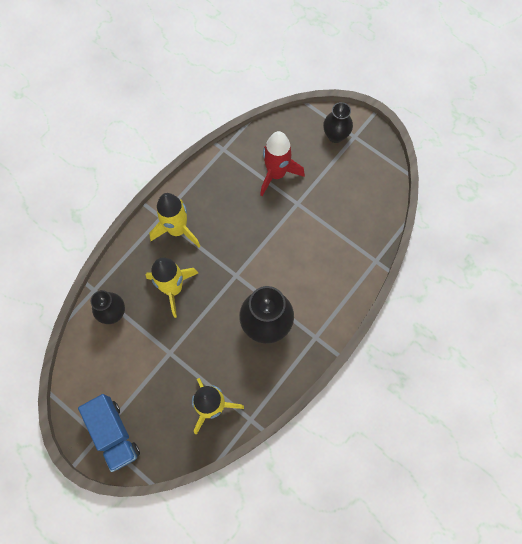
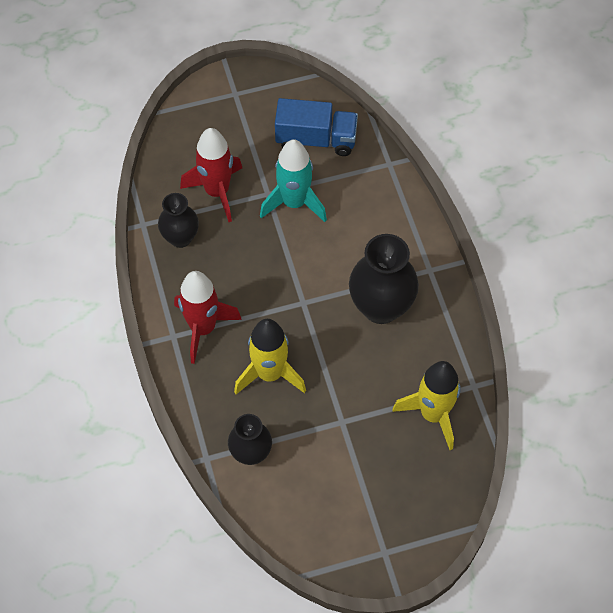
camera: 55 degrees left, 10 degrees down
blue truck [78,394,140,472] -> blue truck moved to [275,98,358,156]
yellow rocket [149,193,200,248] -> red rocket [174,271,242,364]
black vase [323,102,353,143] -> black vase moved to [158,193,199,248]
none -> turquoise rocket [260,139,327,222]

